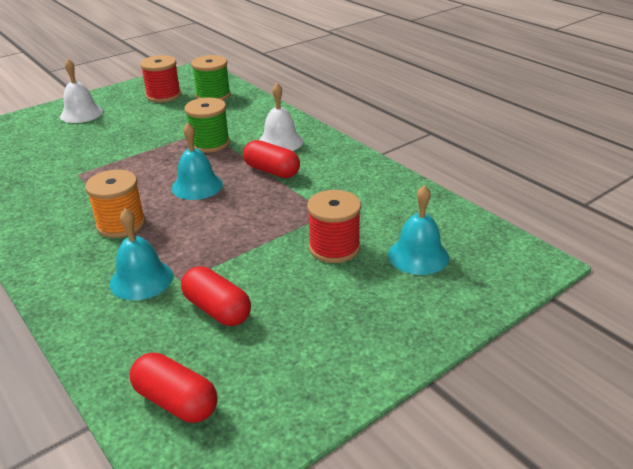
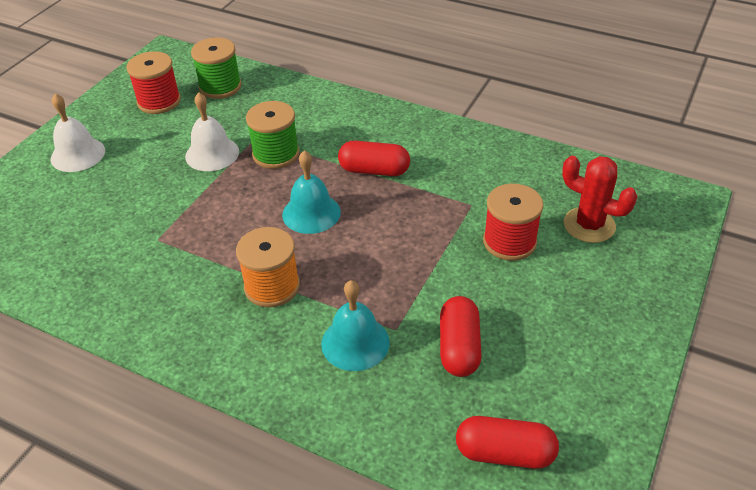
camera: 25 degrees left, 10 degrees up
red capsule [181,266,251,326] -> red capsule turned 75 degrees clockwise [440,296,482,377]
white bell [259,83,303,151] -> white bell moved to [185,92,239,171]
turquoise bell [388,185,449,275] -> red cactus [562,156,637,243]

